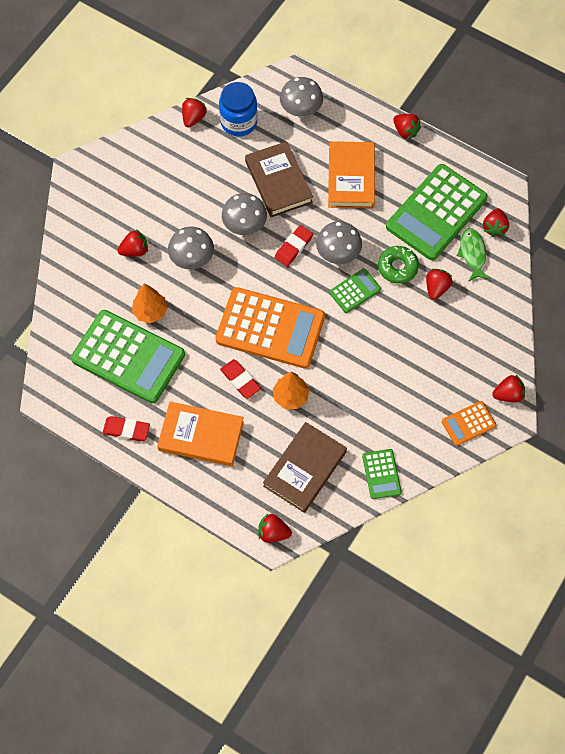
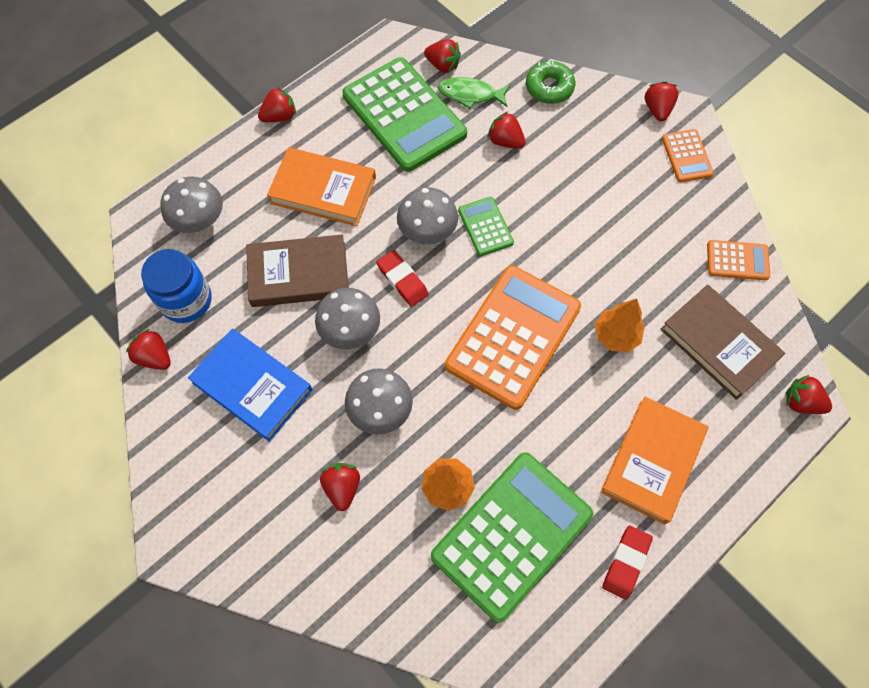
camera: 75 degrees left, 0 degrees up
red eraser [220,359,261,399] -> none
red strawberry [258,514,292,543] -> red strawberry turned 90 degrees clockwise [786,375,832,414]
green calculator [362,449,402,499] -> orange calculator [707,240,770,280]
green donut [378,246,419,284] -> green donut moved to [526,61,575,104]
none -> blue book [188,329,312,442]

